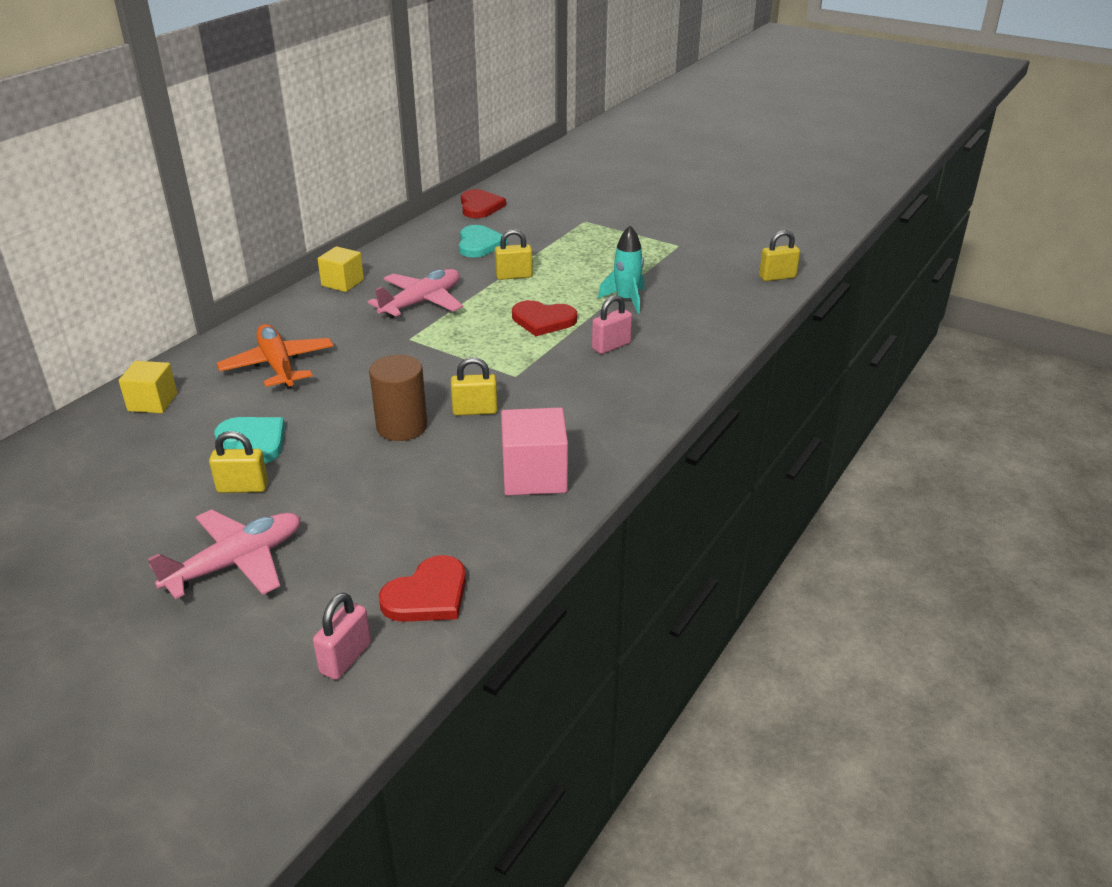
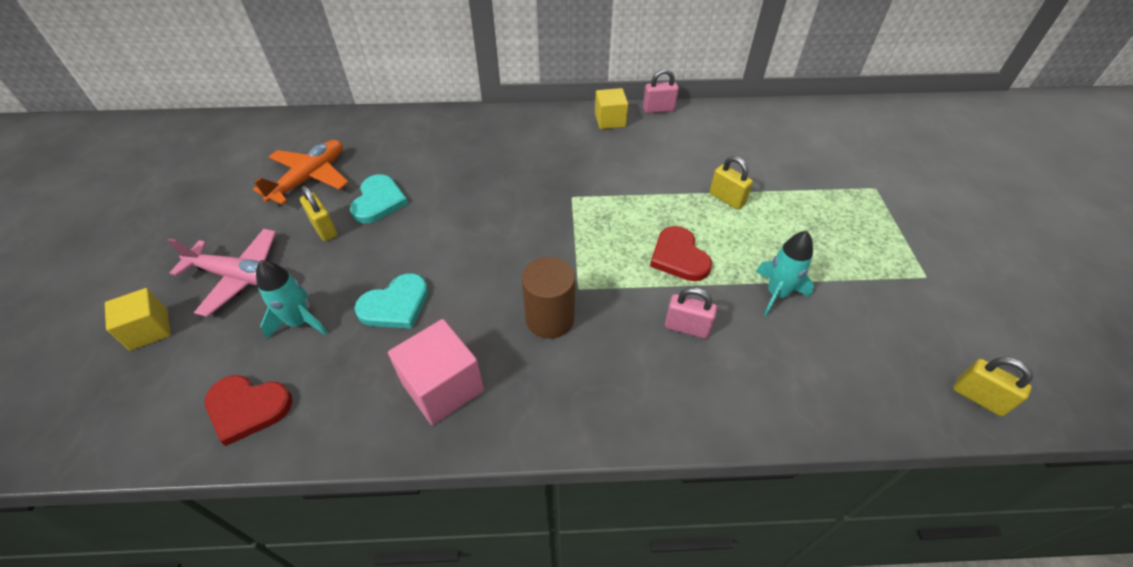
camera: 55 degrees right, 15 degrees up
yellow cube [119,361,177,413] -> yellow cube moved to [105,288,171,351]
orange plane [217,324,334,389] -> orange plane moved to [253,140,349,205]
pink padlock [313,593,371,680] -> pink padlock moved to [643,69,679,113]
pink plane [368,269,463,318] -> none
brown cylinder [369,355,427,441] -> brown cylinder moved to [522,257,575,339]
yellow padlock [451,357,498,416] -> none
turquoise heart [459,225,508,258] -> turquoise heart moved to [355,273,428,329]
red heart [461,189,506,218] -> none
none -> turquoise rocket [256,260,328,339]

